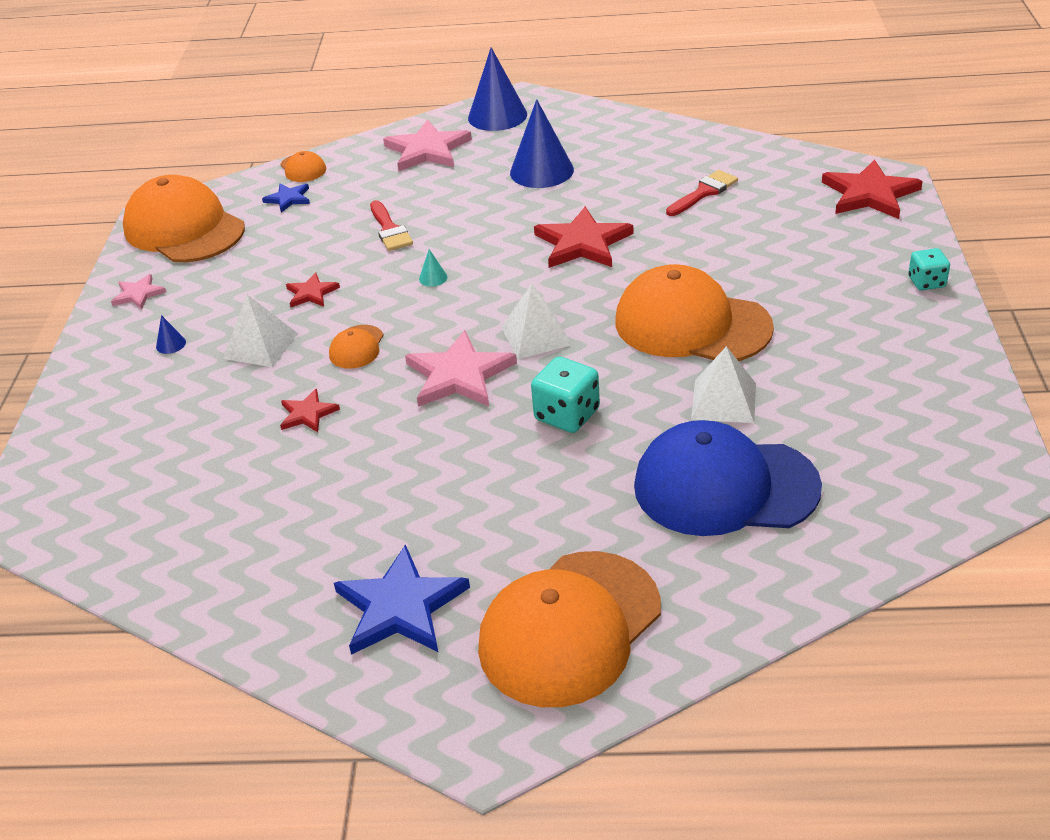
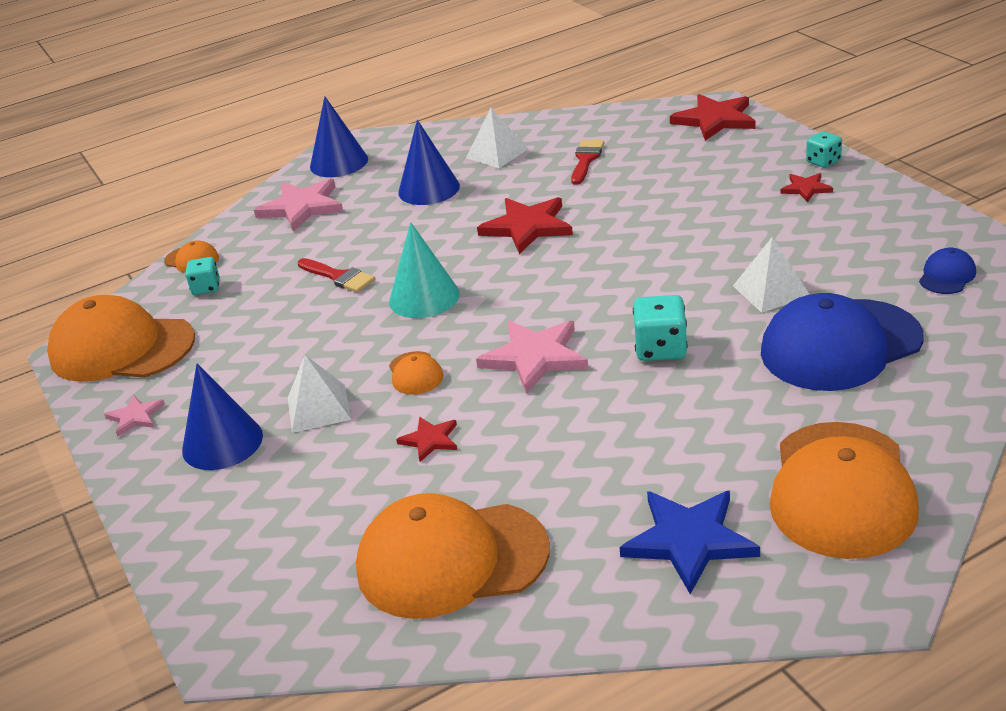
camera: 30 degrees left, 5 degrees down
blue cone [156,315,186,354] -> blue cone [182,364,263,470], size x2.49
blue star [262,183,310,213] -> turquoise dice [185,257,220,295]
red star [286,272,340,307] -> red star moved to [781,173,833,202]
turquoise cone [419,249,447,287] -> turquoise cone [389,222,460,318], size x2.49
white pyramid [501,283,572,359] -> white pyramid moved to [466,108,528,168]
orange cap [615,264,774,361] -> orange cap moved to [356,493,550,619]
none -> blue cap [919,248,976,294]

